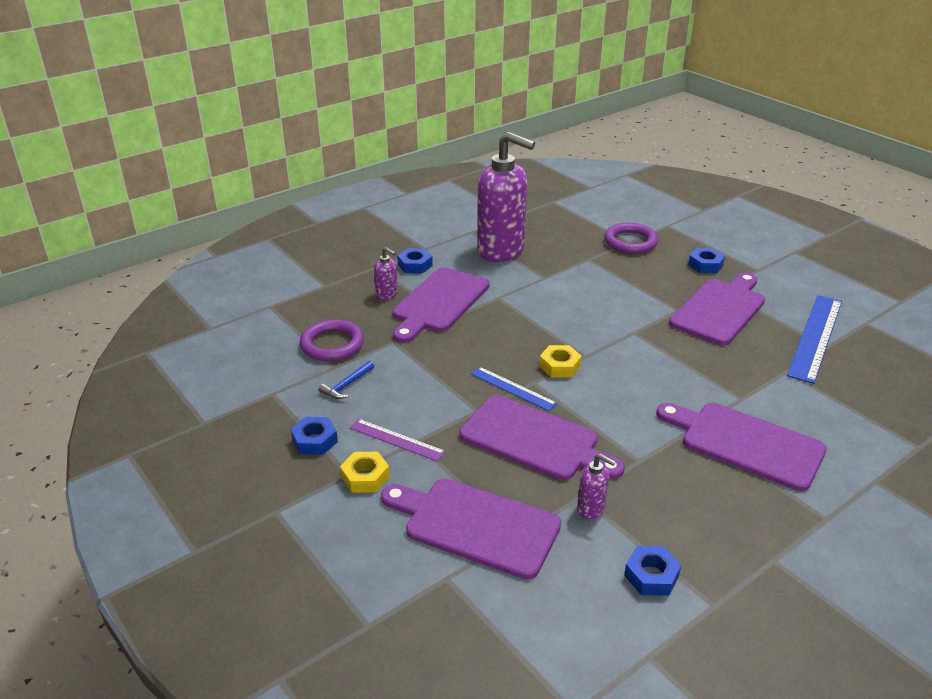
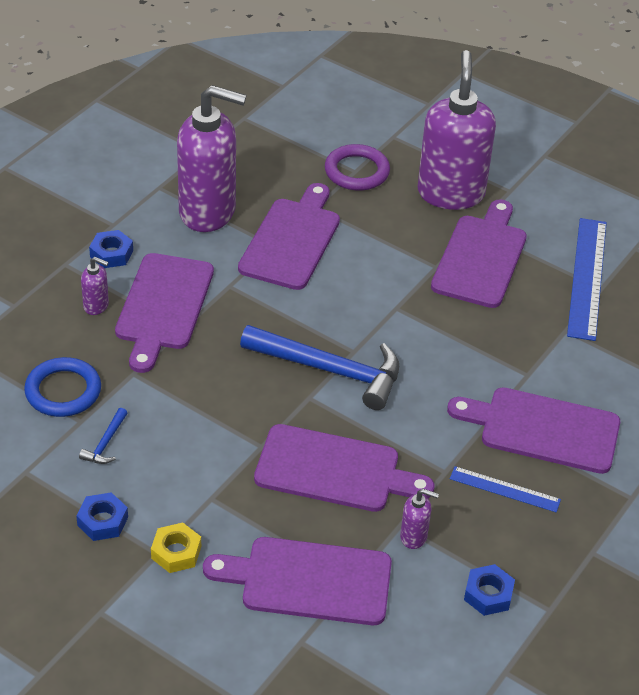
camera: 20 degrees left, 10 degrees up
purple ring [300,319,364,361] -> blue ring [24,357,101,417]
purple ruler [350,419,446,462] -> none
blue ruler [471,367,557,411] -> blue ruler moved to [450,466,561,512]
yellow nut [539,345,582,377] -> blue hammer [240,325,399,410]
blue nut [688,248,725,273] -> purple soap dispenser [417,50,496,210]
none -> purple cutting board [238,183,340,290]

